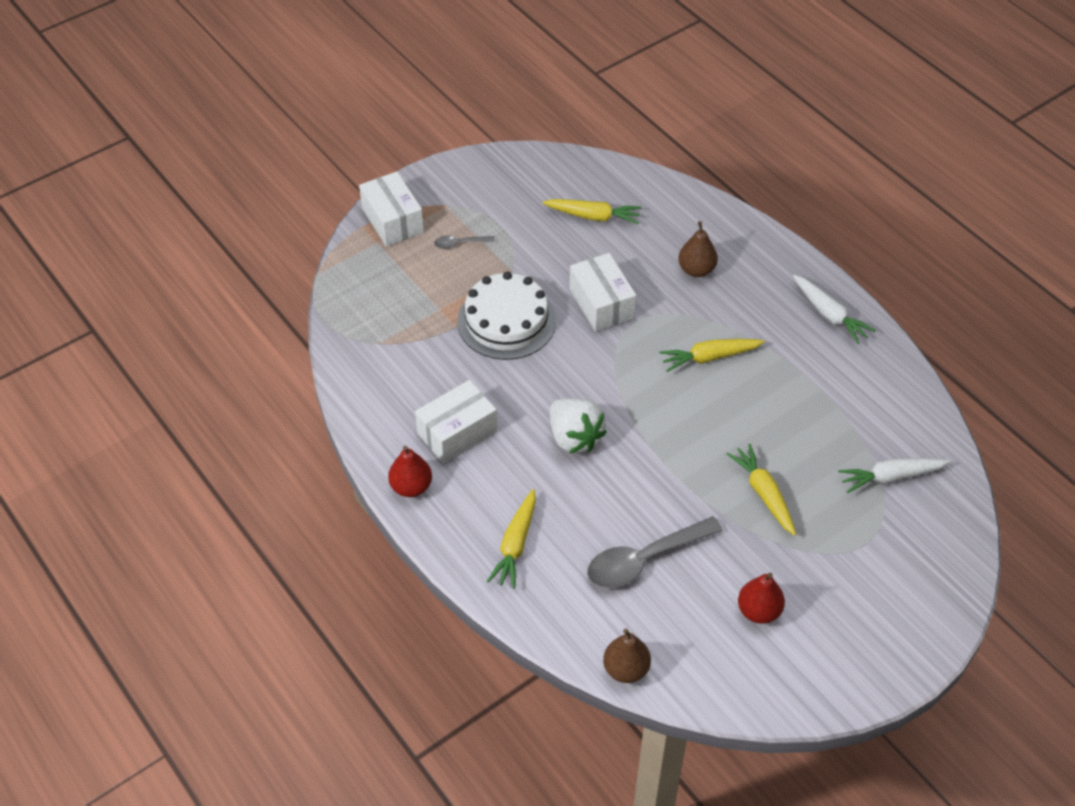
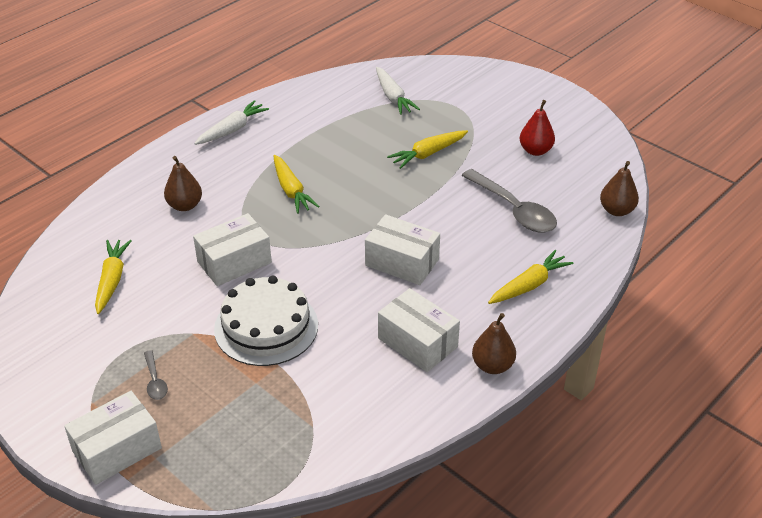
camera: 100 degrees left, 10 degrees down
red pear [388,446,432,497] -> brown pear [472,313,516,374]
yellow carrot [487,489,536,589] -> yellow carrot turned 45 degrees counterclockwise [488,250,574,304]
white strawberry [550,398,607,453] -> white box [365,214,440,285]

